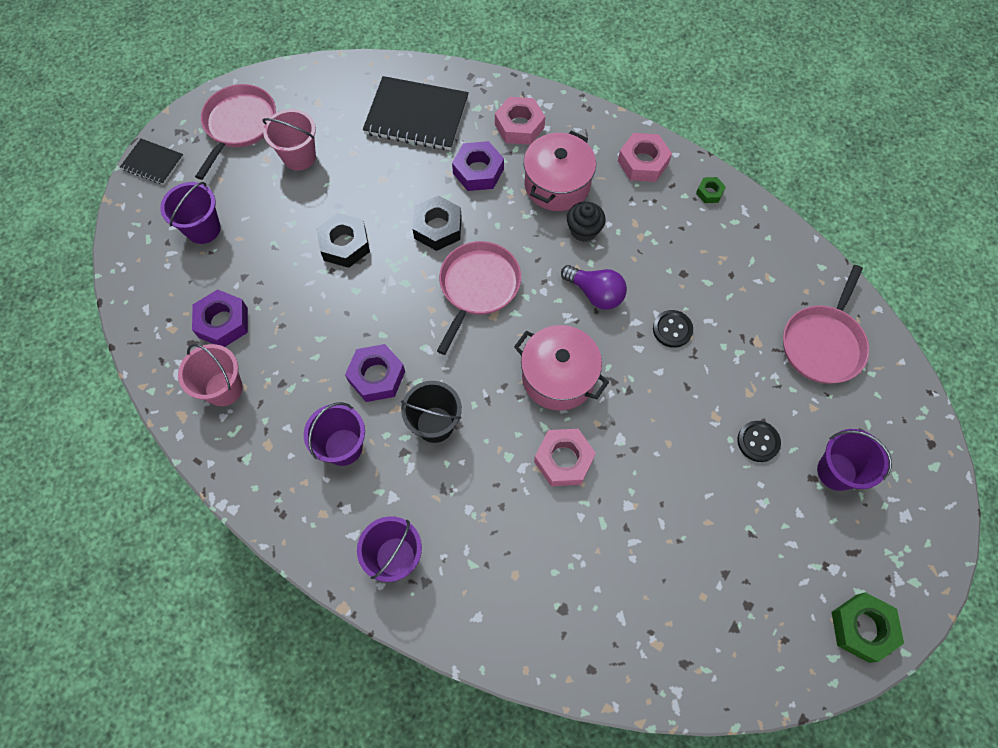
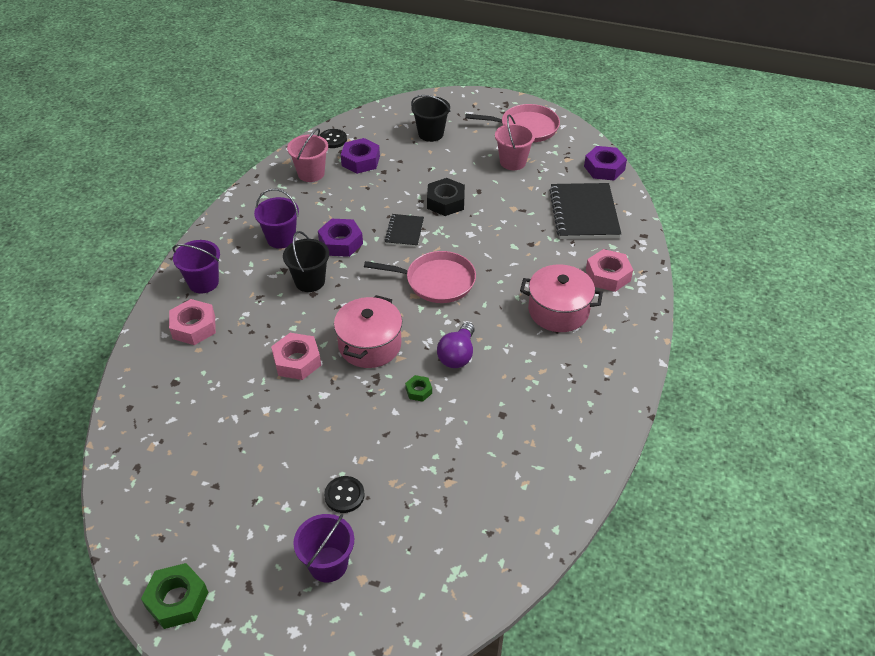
camera: 75 degrees right, 20 degrees down
black notebook [120,139,184,185] -> black notebook moved to [385,214,424,247]
purple bucket [160,182,221,244] -> black bucket [411,95,450,142]
black nut [412,195,462,251] -> none
purple nut [452,141,504,191] -> purple nut moved to [584,146,627,181]
black cupcake [567,202,606,242] -> none
pink nut [618,133,672,182] -> pink nut moved to [169,299,216,345]
black button [653,310,693,348] -> black button moved to [320,129,347,148]
green nut [696,177,726,203] -> green nut moved to [405,375,432,402]
pink pan [783,265,869,384] -> none

